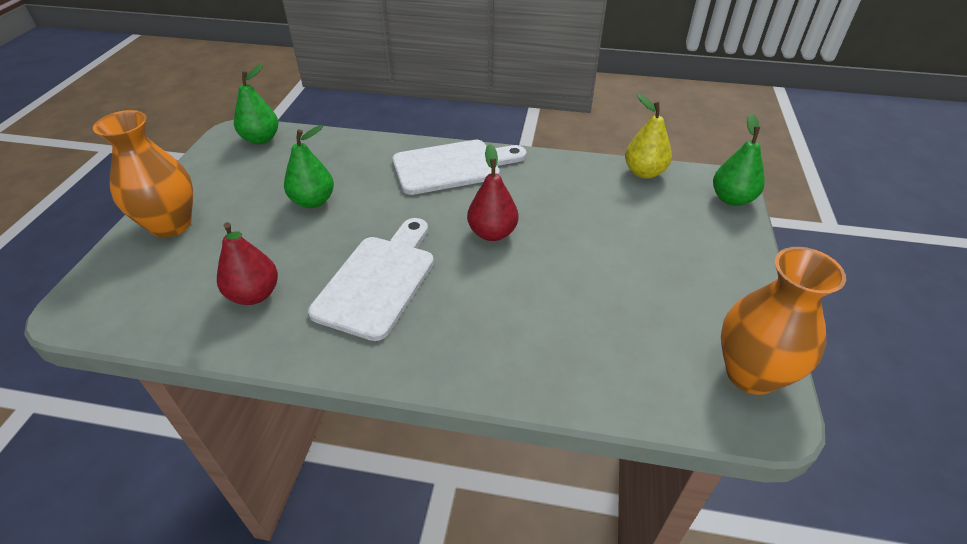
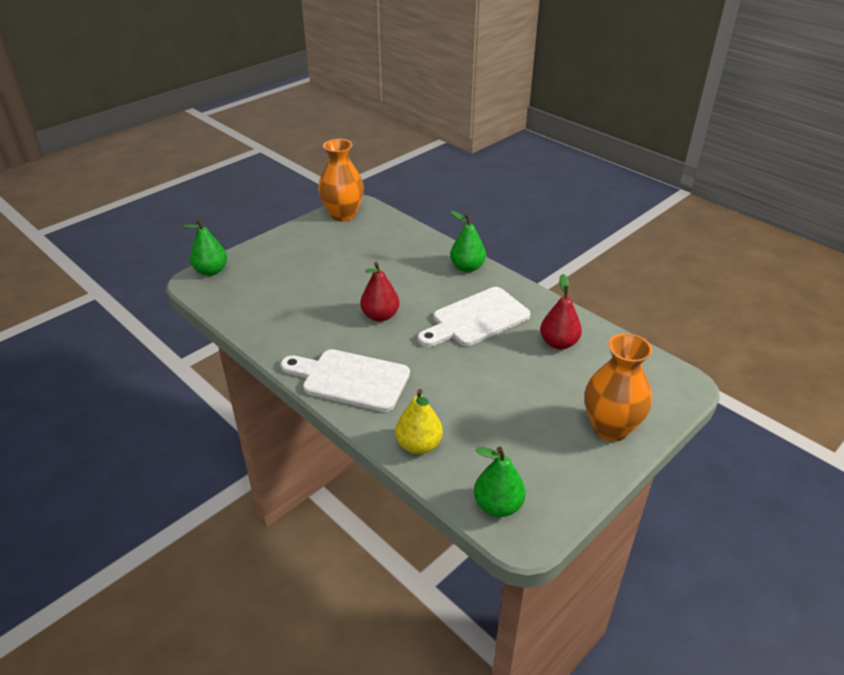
camera: 145 degrees left, 5 degrees down
green pear [284,125,334,208] -> green pear moved to [450,211,486,272]
yellow pear [625,94,672,179] -> yellow pear moved to [395,389,443,454]

